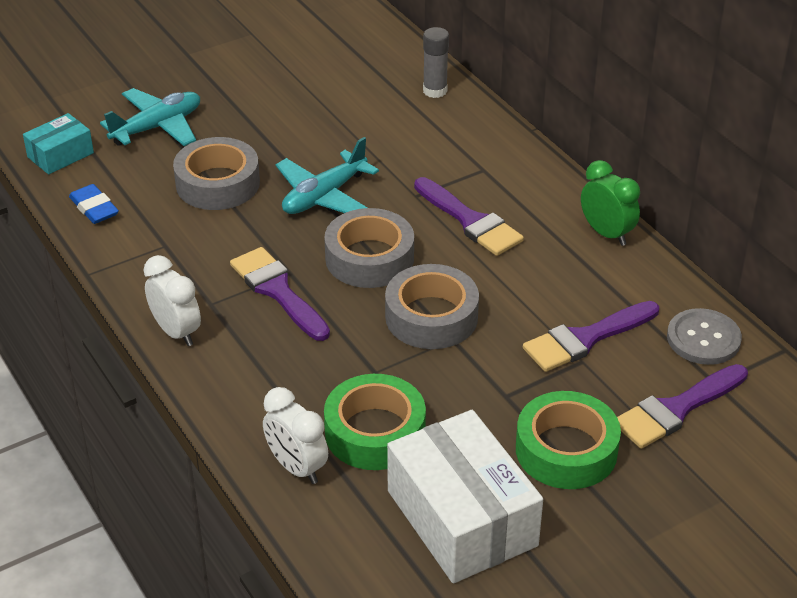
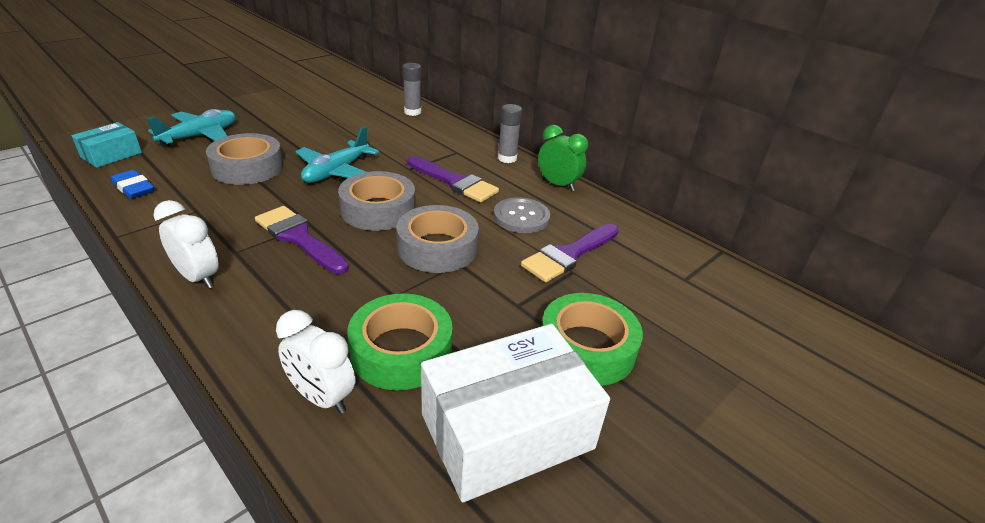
camera: 15 degrees left, 5 degrees down
white box [387,410,543,583] -> white box turned 75 degrees counterclockwise [421,324,610,502]
purple brush [617,364,748,449] -> none
grey button [667,308,742,365] -> grey button moved to [494,197,550,233]
none -> grey glue stick [498,104,522,163]

